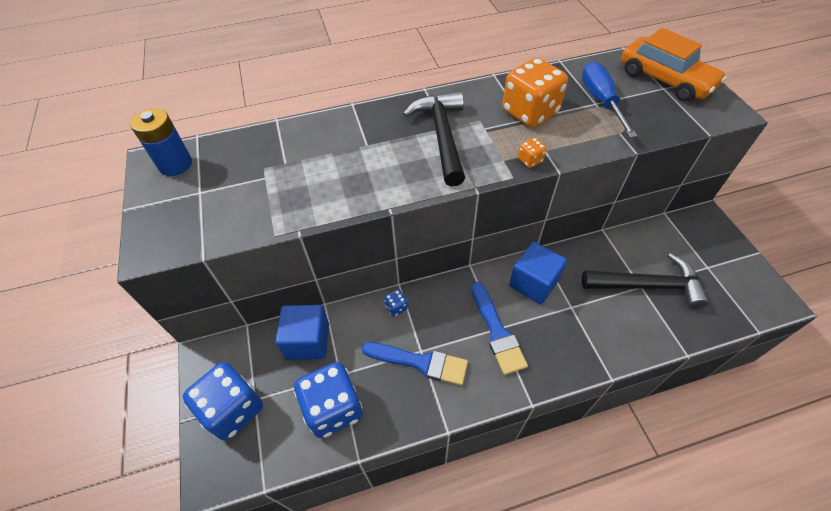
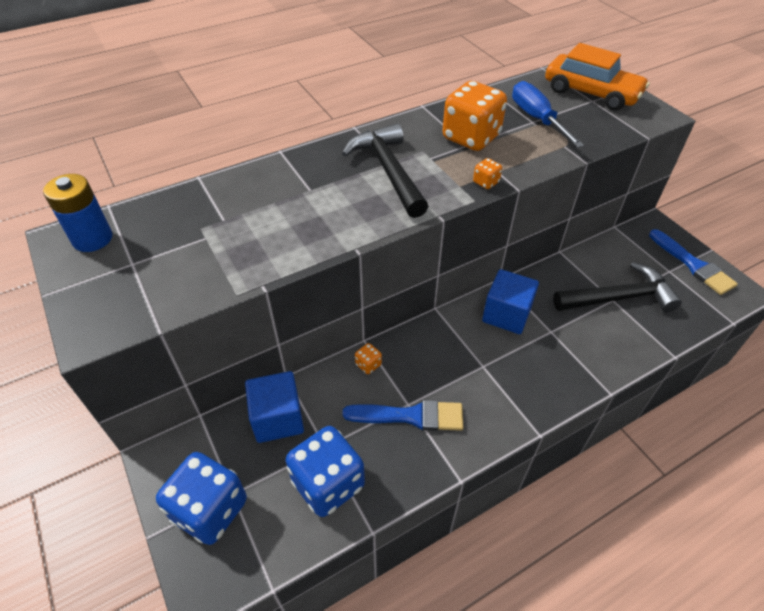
camera: 15 degrees left, 5 degrees down
blue dice [384,289,408,316] -> orange dice [355,343,382,374]
blue brush [471,282,528,375] -> blue brush moved to [649,229,738,295]

